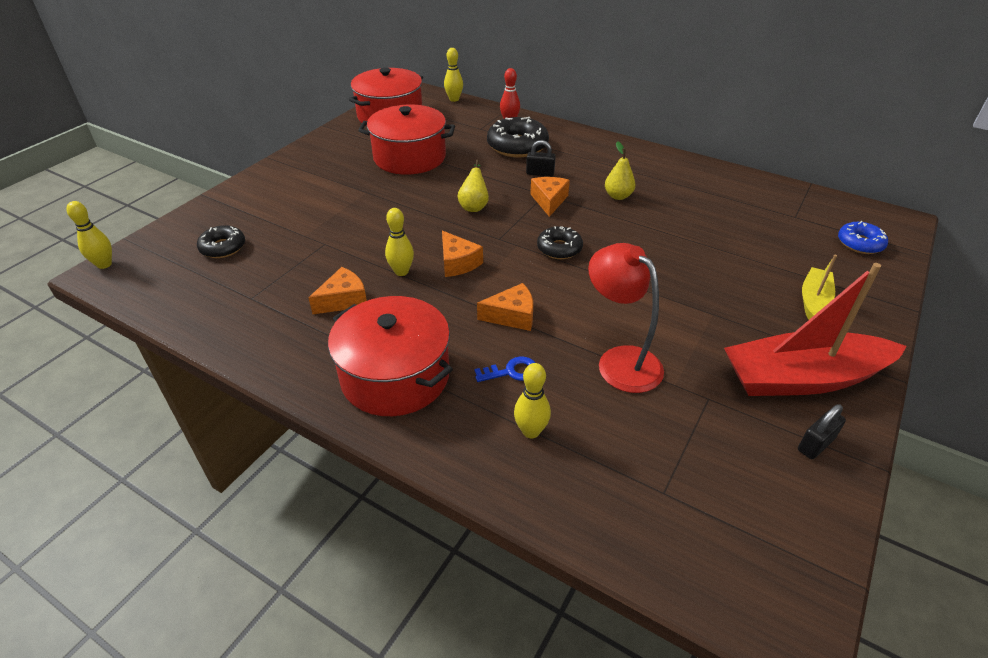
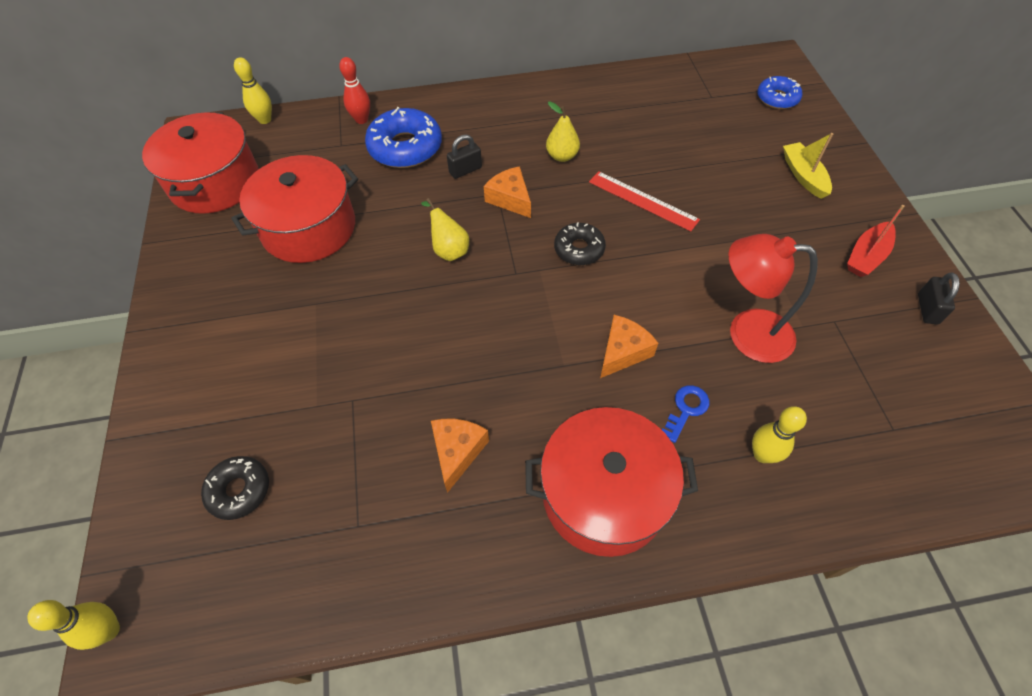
camera: 40 degrees left, 15 degrees up
yellow bowling pin [385,208,414,276] -> none
orange cheese [442,231,483,277] -> none
black donut [487,117,549,157] -> blue donut [365,107,442,168]
red boat [724,263,907,396] -> red boat [847,205,905,277], size x0.50
none -> red ruler [589,171,700,232]

